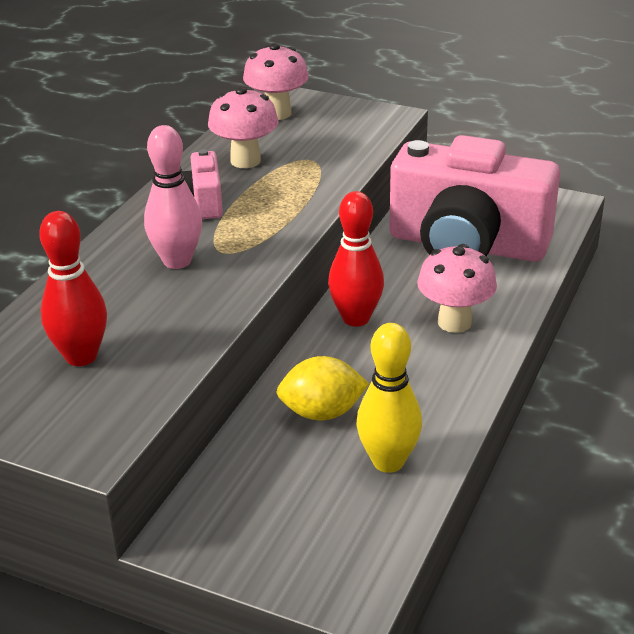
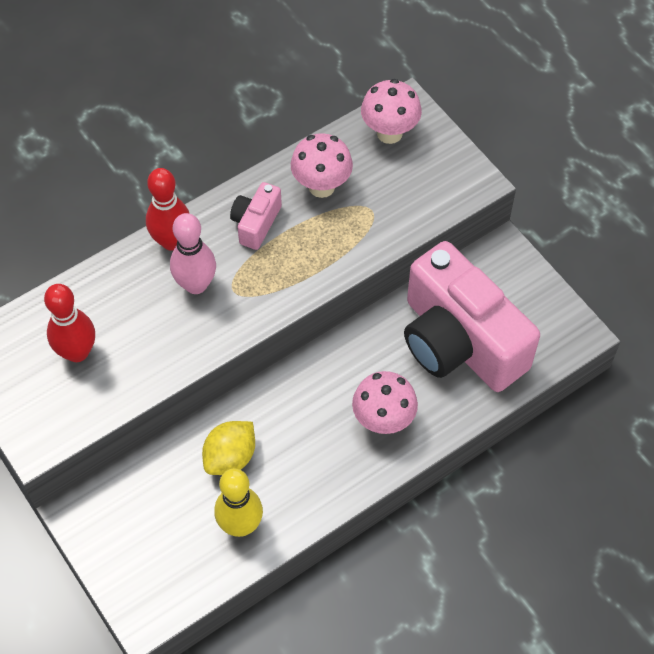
camera: 30 degrees right, 25 degrees up
yellow lemon [276,356,369,420] -> yellow lemon turned 75 degrees counterclockwise [202,421,255,475]
red bowling pin [328,191,384,327] -> red bowling pin moved to [146,168,189,251]

